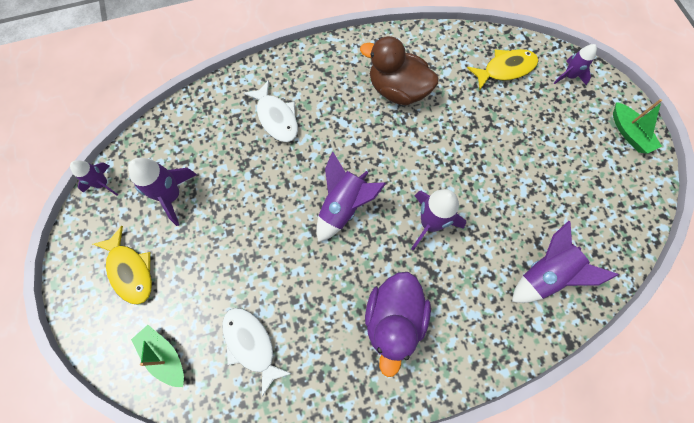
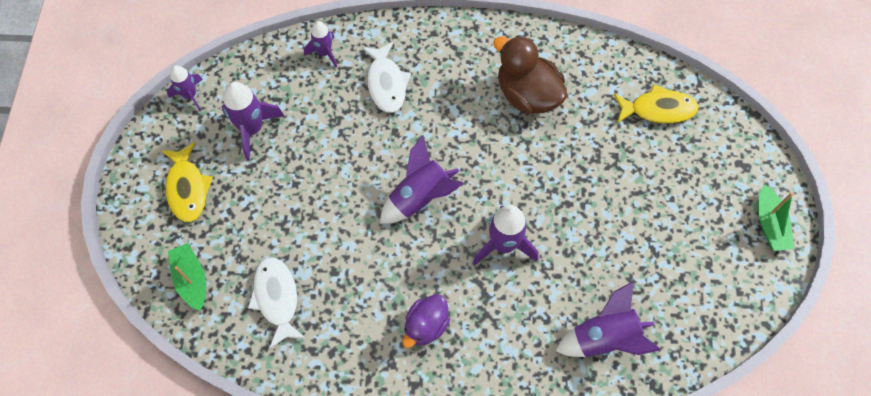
camera: 20 degrees right, 5 degrees down
purple duck [365,272,431,377] -> purple duck [403,294,450,348], size x0.63
purple rocket [554,44,597,85] -> purple rocket moved to [304,21,337,67]

